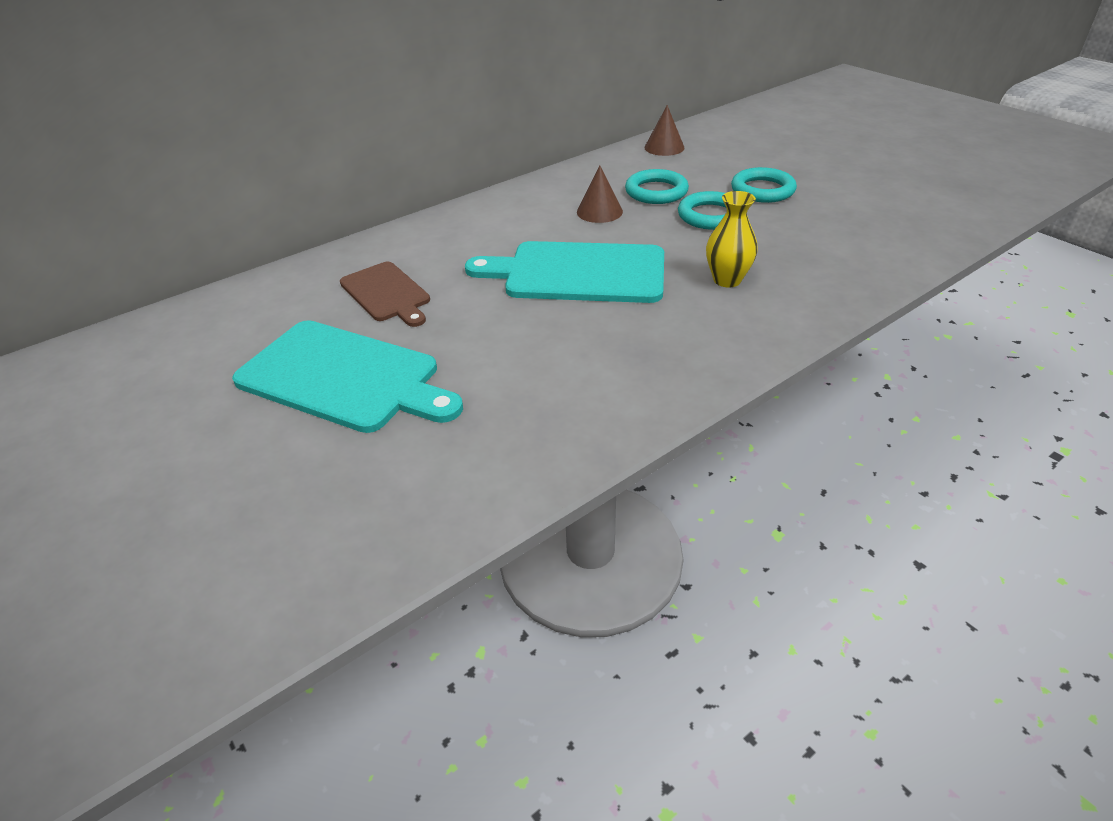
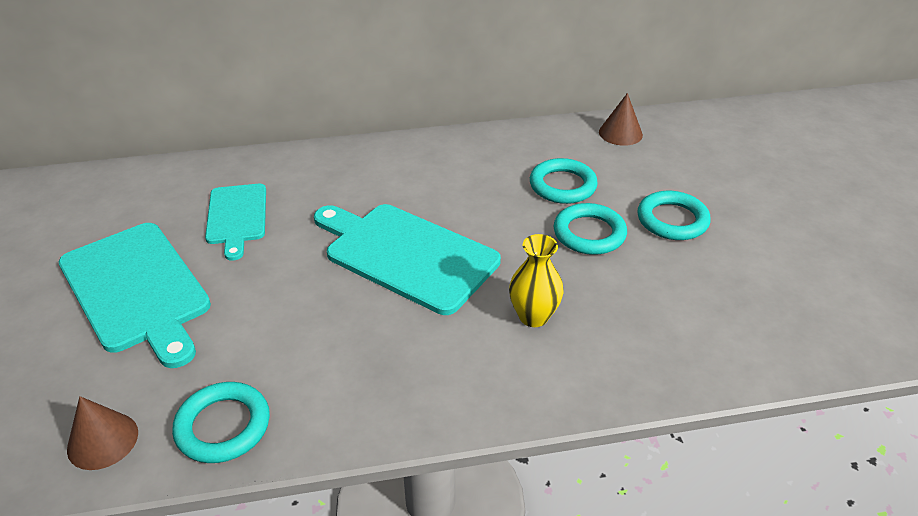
camera: 25 degrees right, 0 degrees up
brown cutting board [340,262,430,327] -> turquoise cutting board [205,184,266,261]
brown cone [577,166,623,223] -> brown cone moved to [67,396,138,470]
none -> turquoise ring [172,382,270,463]

